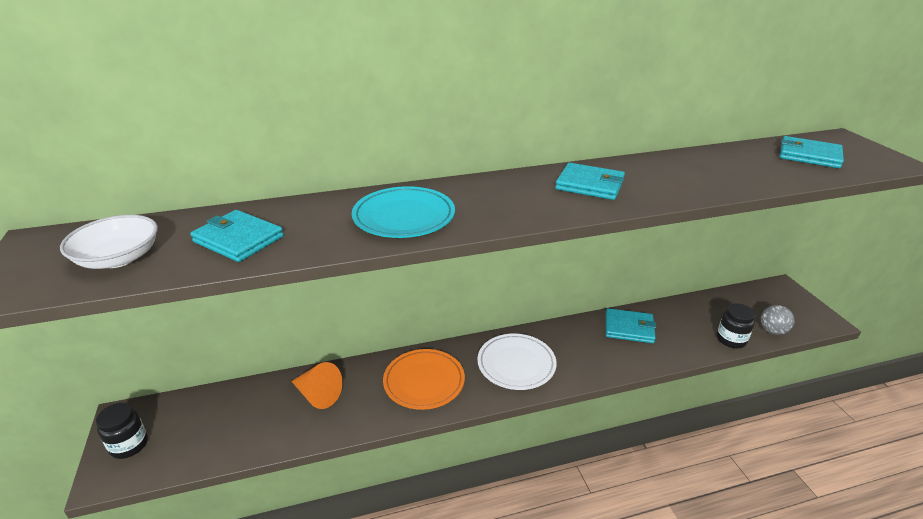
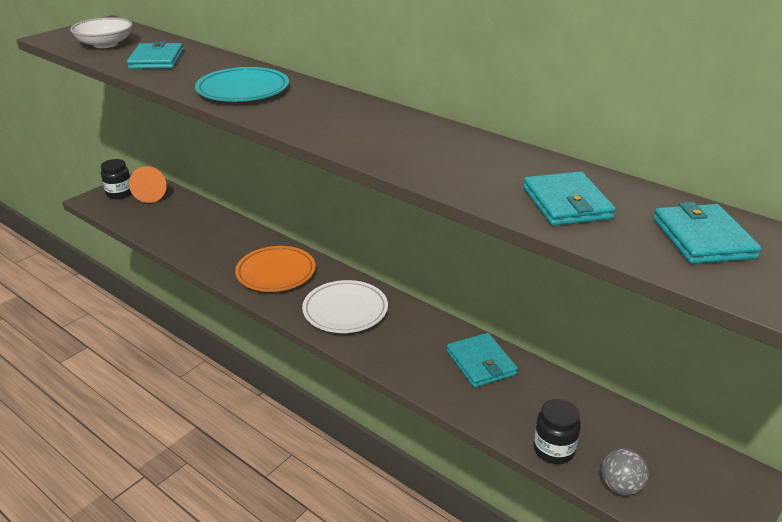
camera: 55 degrees right, 0 degrees up
orange cone [291,362,343,409] -> orange cone moved to [129,166,167,203]
turquoise wallet [555,163,625,200] -> turquoise wallet moved to [523,171,616,226]

